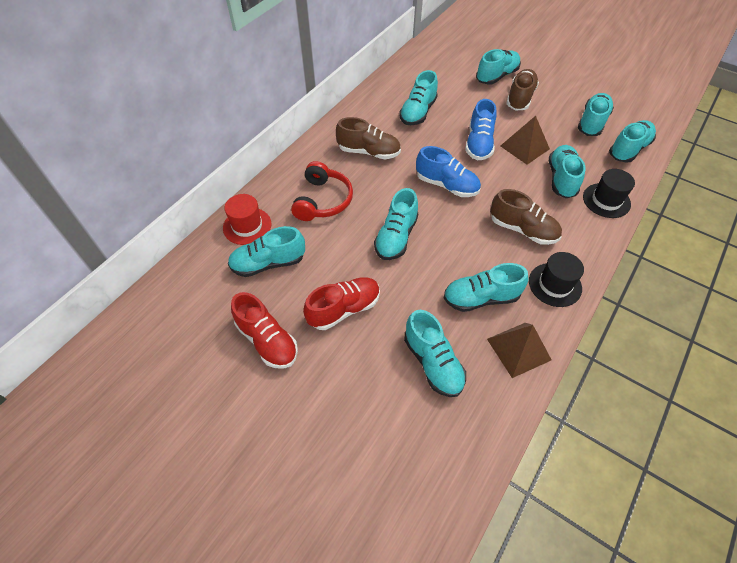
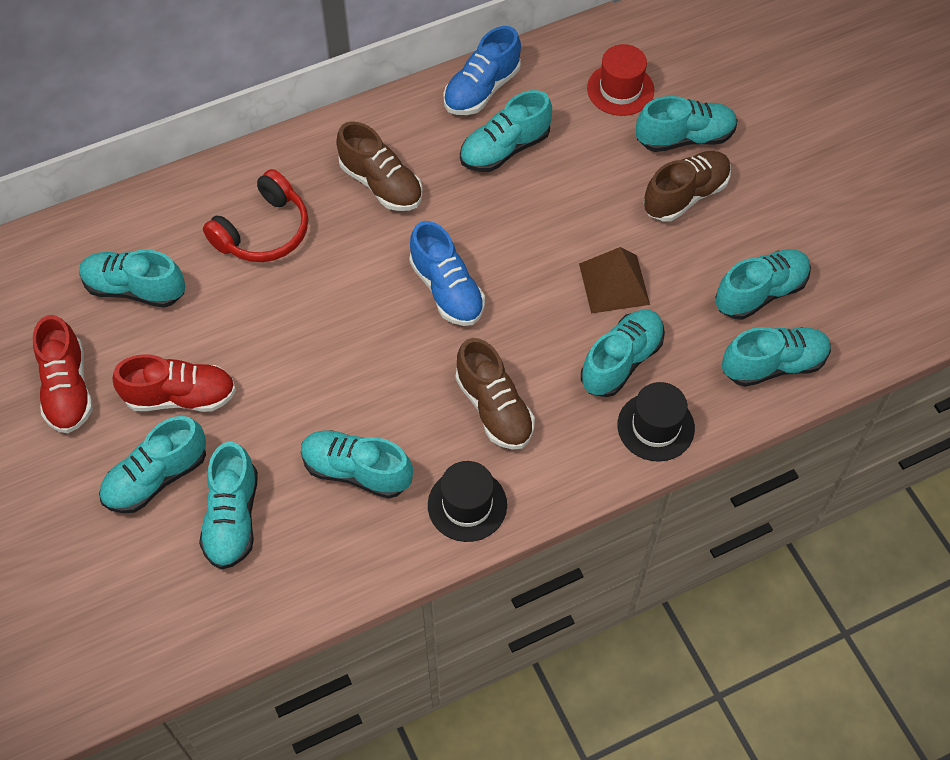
camera: 30 degrees right, 5 degrees up
red hat [223,194,272,245] -> red hat moved to [587,44,654,116]
turquoise shoe [374,188,419,260] -> turquoise shoe moved to [99,416,206,513]
blue shoe [465,99,496,160] -> blue shoe moved to [443,26,521,115]
brown pyramid [487,323,552,378] -> none

